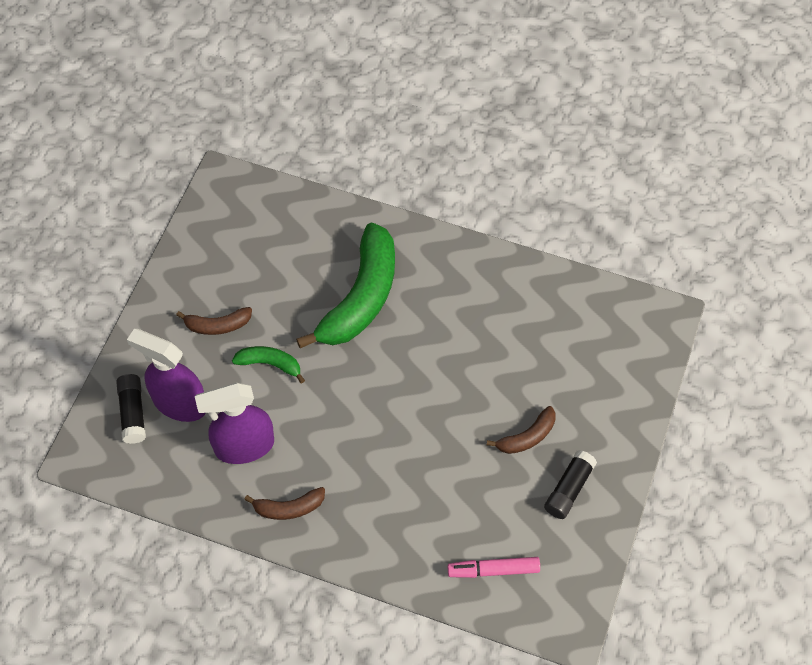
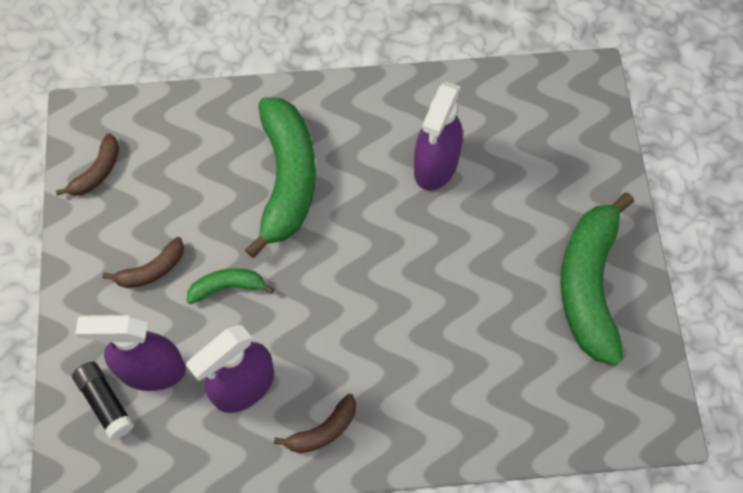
camera: 25 degrees left, 5 degrees up
pink marker [447,557,540,578] -> none
brown banana [487,406,556,454] -> brown banana moved to [56,133,119,196]
black glue stick [544,450,597,519] -> green banana [561,193,634,366]
none -> purple spray bottle [414,82,463,191]

